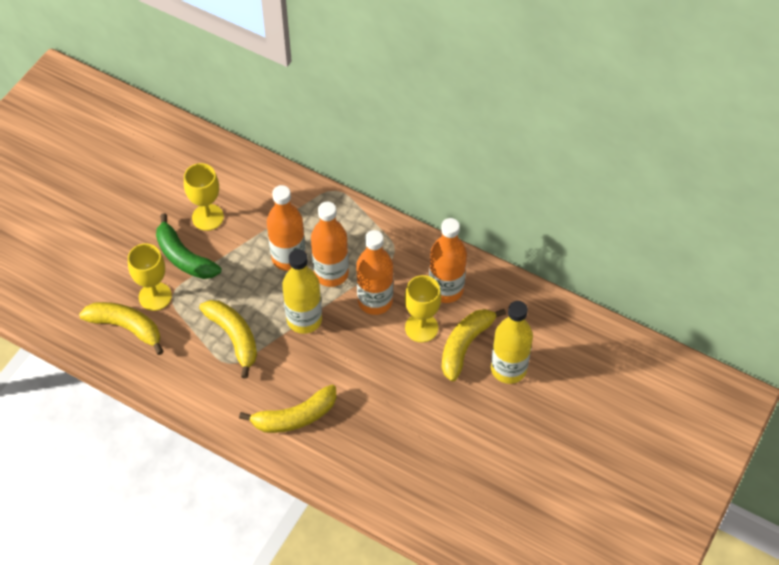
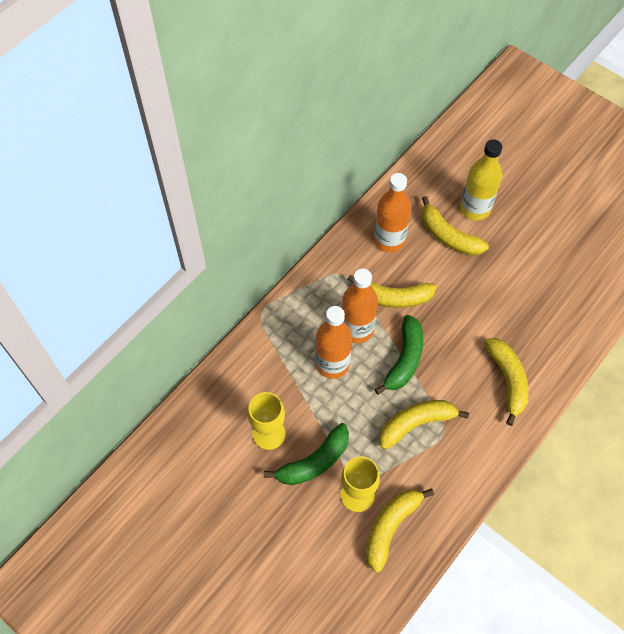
camera: 80 degrees left, 5 degrees up
yellow bottle [282,249,322,334] -> green banana [375,315,423,395]
orange bottle [356,230,393,315] -> yellow banana [347,275,437,308]
yellow goblet [404,275,441,342] -> none

